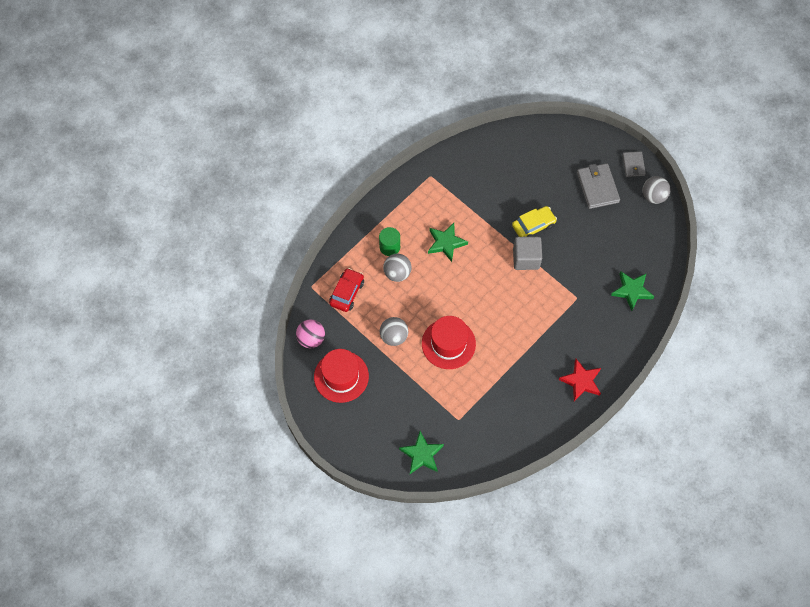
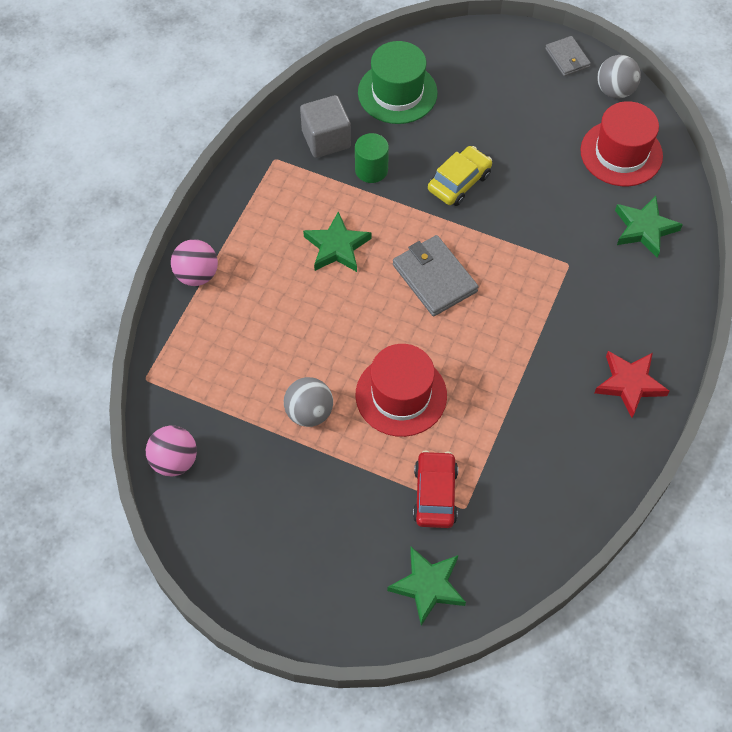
camera: 20 degrees left, 5 degrees down
red hat [314,349,369,403] -> red hat moved to [580,101,663,186]
red car [329,268,364,312] -> red car moved to [413,451,458,528]
green cylinder [379,227,400,256] -> green cylinder moved to [355,133,389,183]
grey ball [383,254,411,282] -> none
grey cube [513,237,542,270] -> grey cube moved to [300,95,351,158]
grey wallet [577,163,620,209] -> grey wallet moved to [393,235,479,316]
none -> pink ball [171,239,218,286]
none -> green hat [358,41,438,124]

